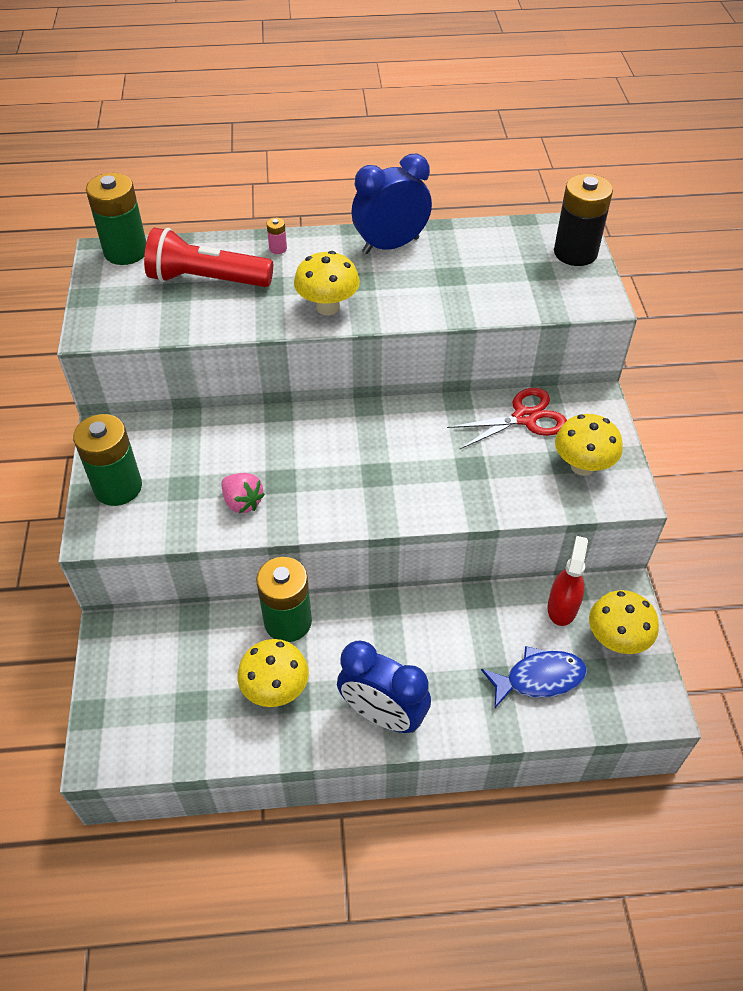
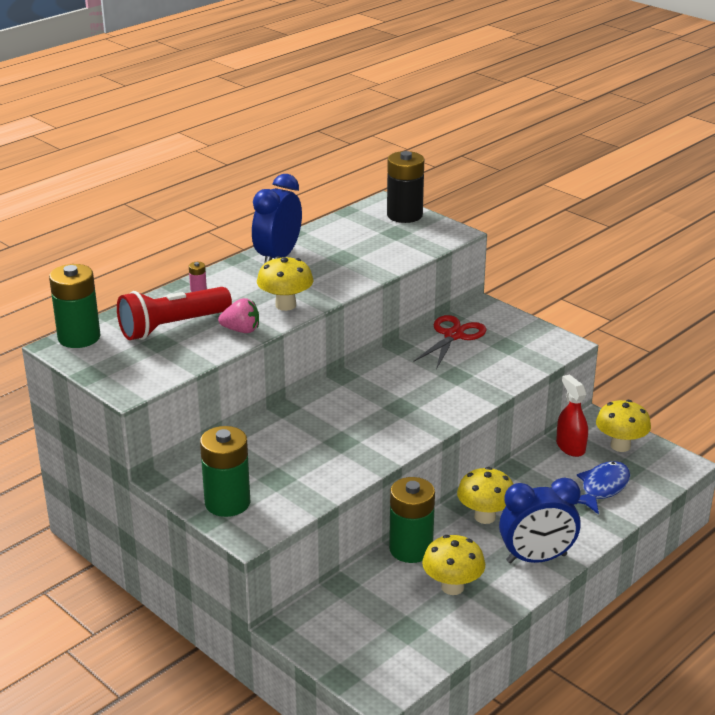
camera: 40 degrees left, 20 degrees down
pink strawberry [221,473,265,513] -> pink strawberry moved to [218,298,259,333]
yellow mushroom [555,414,623,476] -> yellow mushroom moved to [457,467,513,524]

